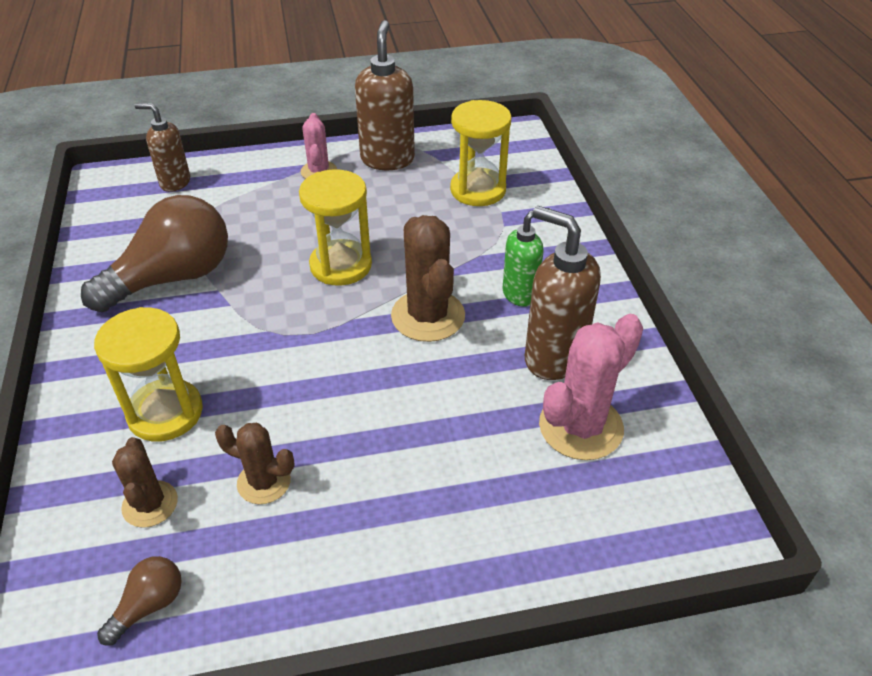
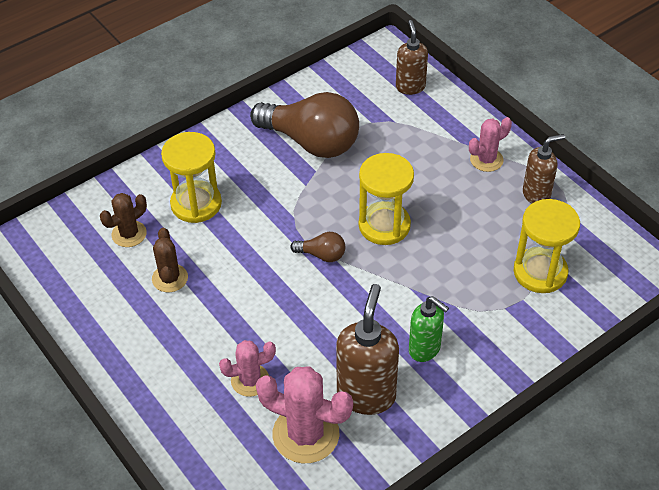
camera: 65 degrees right, 5 degrees up
brown light bulb [97,556,182,646] -> brown light bulb moved to [290,232,345,262]
brown soap dispenser [355,20,415,170] -> brown soap dispenser [523,134,565,203], size x0.63
brown cactus [391,215,465,342] -> none
none -> pink cactus [219,340,276,397]

